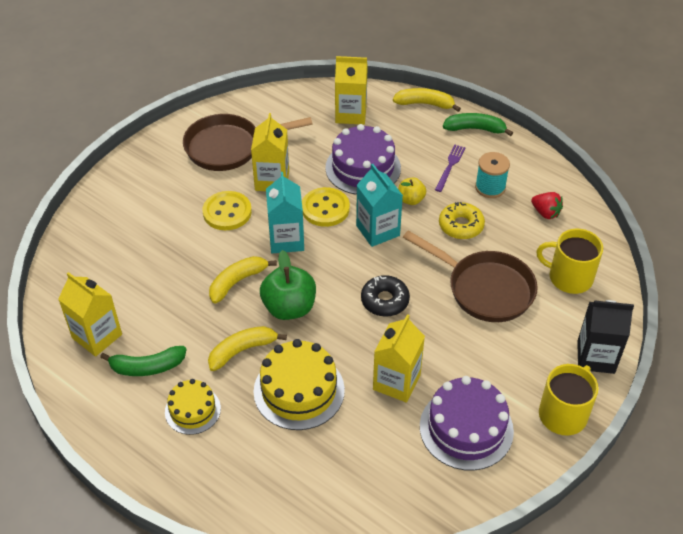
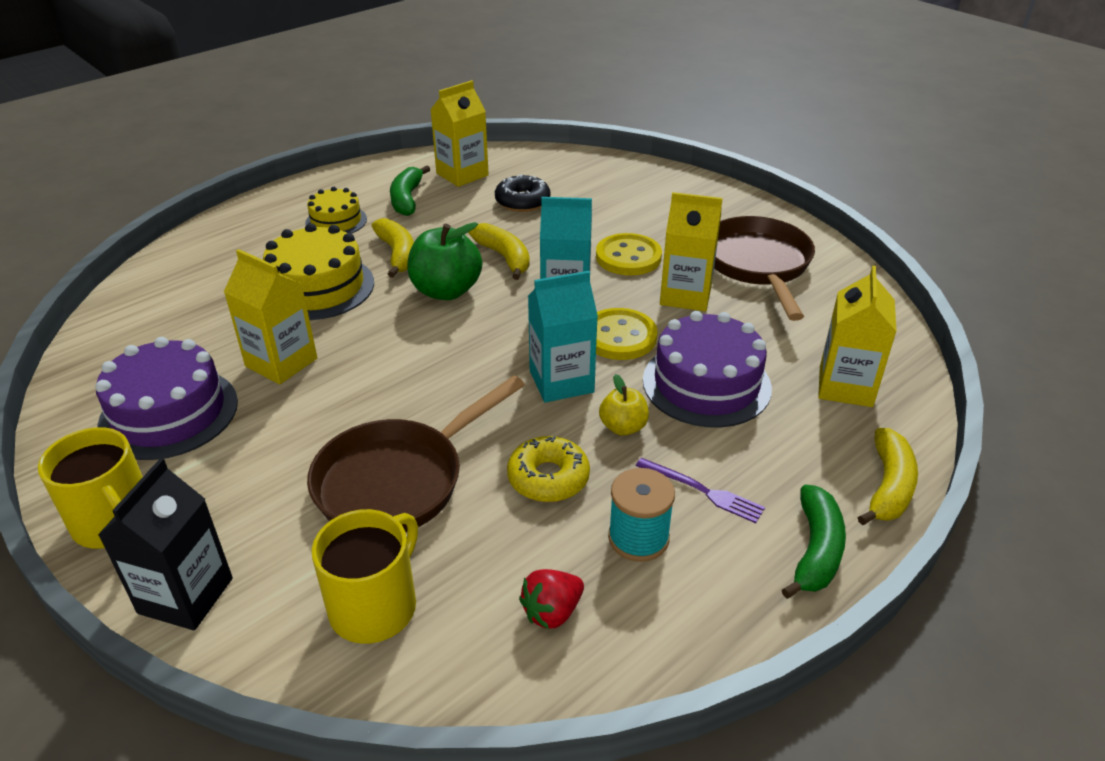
camera: 100 degrees right, 10 degrees down
black donut [361,275,410,317] -> black donut moved to [495,174,550,212]

